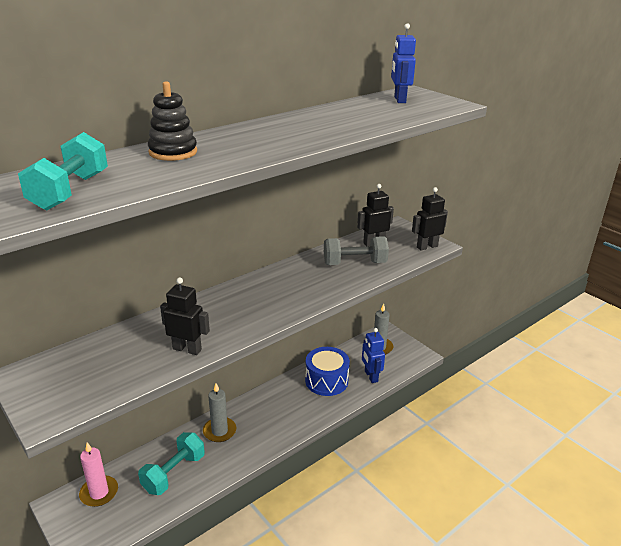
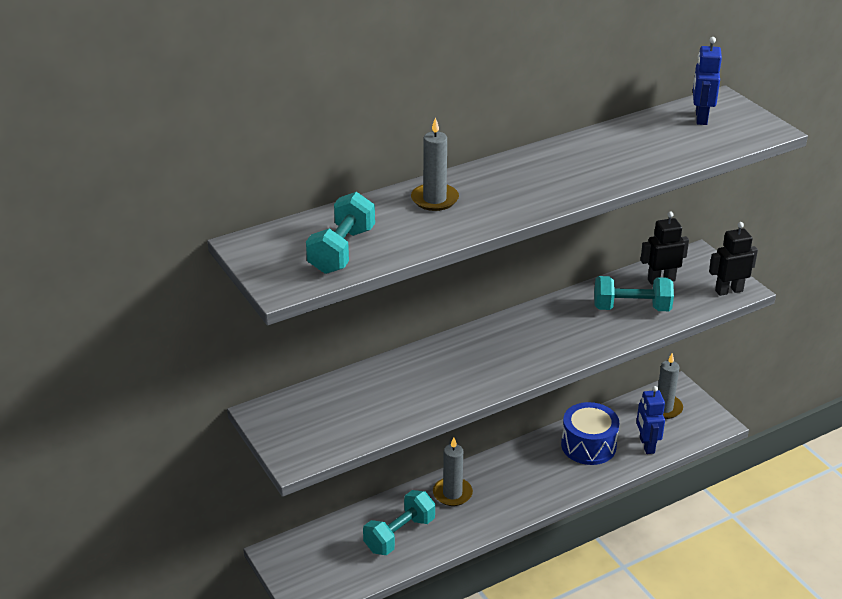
camera: 10 degrees right, 5 degrees up
pink candle [79,442,118,507] -> none
black stacking toy [148,81,197,161] -> grey candle [411,117,459,211]
black robot [160,277,210,355] -> none
grey dumbbell [324,236,389,265] -> turquoise dumbbell [594,276,674,311]

